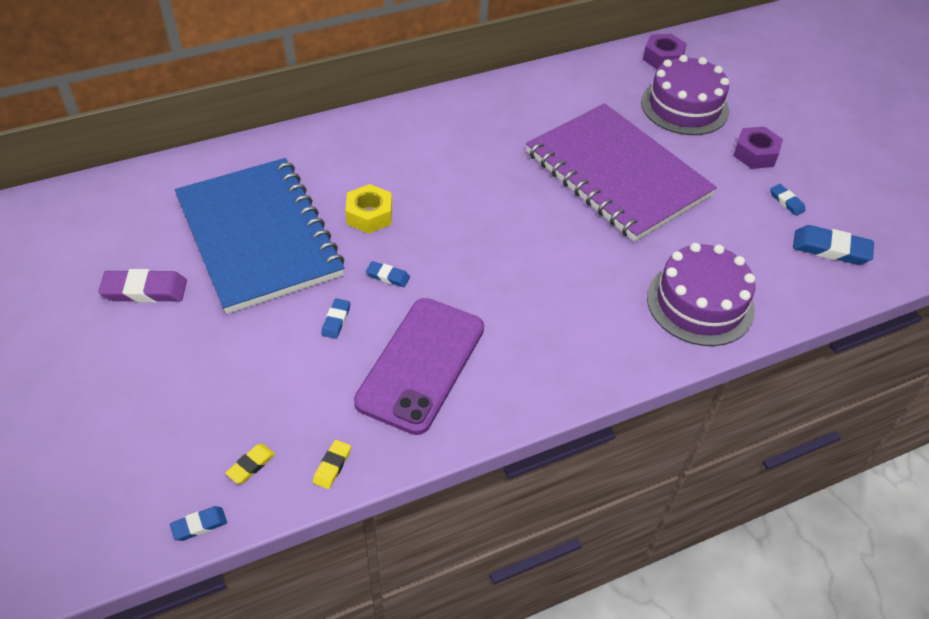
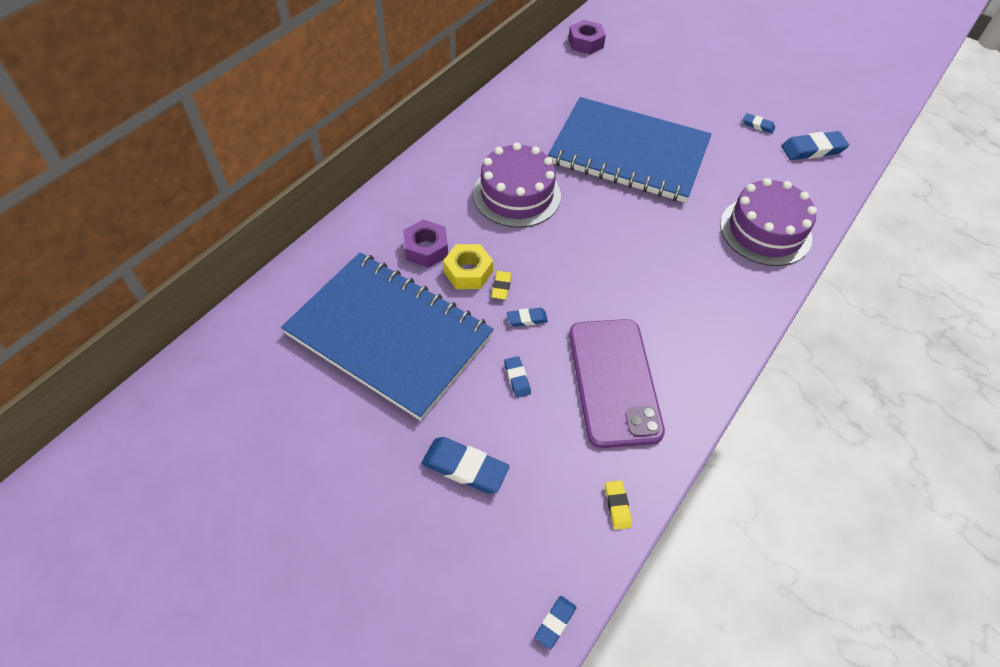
camera: 30 degrees left, 5 degrees up
purple eraser [98,269,187,303] -> none
yellow eraser [225,444,275,484] -> yellow eraser moved to [491,271,512,300]
purple notebook [526,103,717,242] -> blue notebook [548,97,712,203]
purple cake [641,55,729,135] -> purple cake moved to [473,143,561,228]
purple nut [733,127,783,169] -> purple nut moved to [403,219,448,268]
none -> blue eraser [421,437,510,493]

